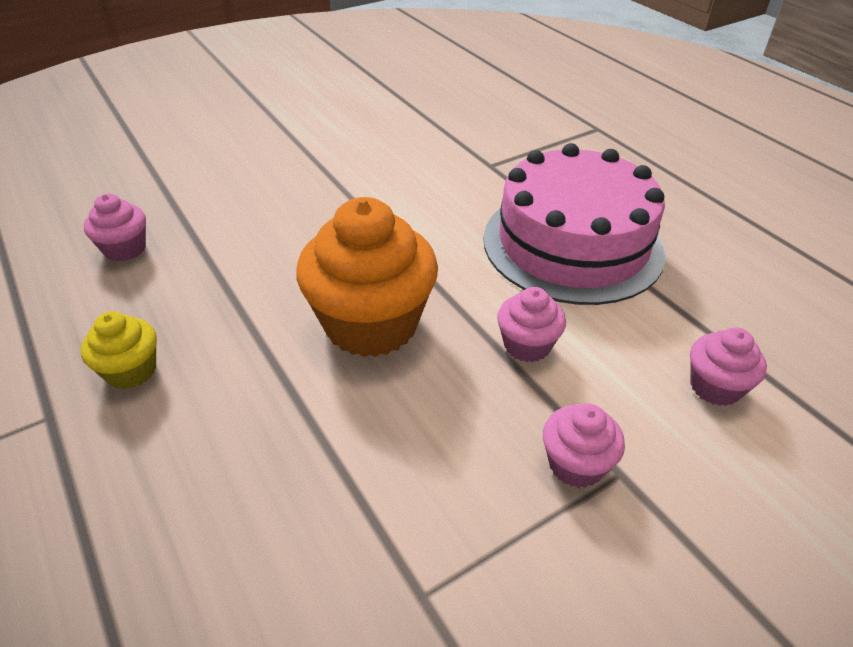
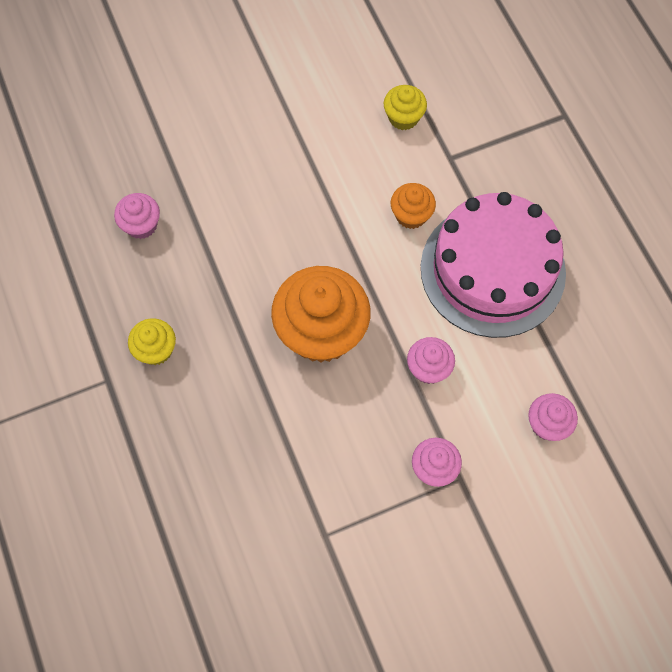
camera: 10 degrees right, 25 degrees up
none -> yellow cupcake [384,85,427,130]
none -> orange cupcake [391,183,436,229]

